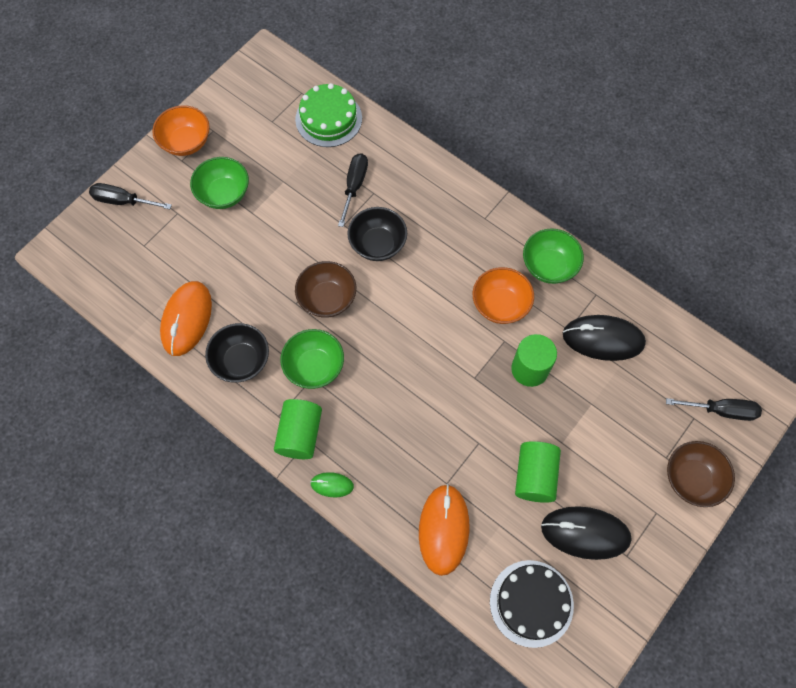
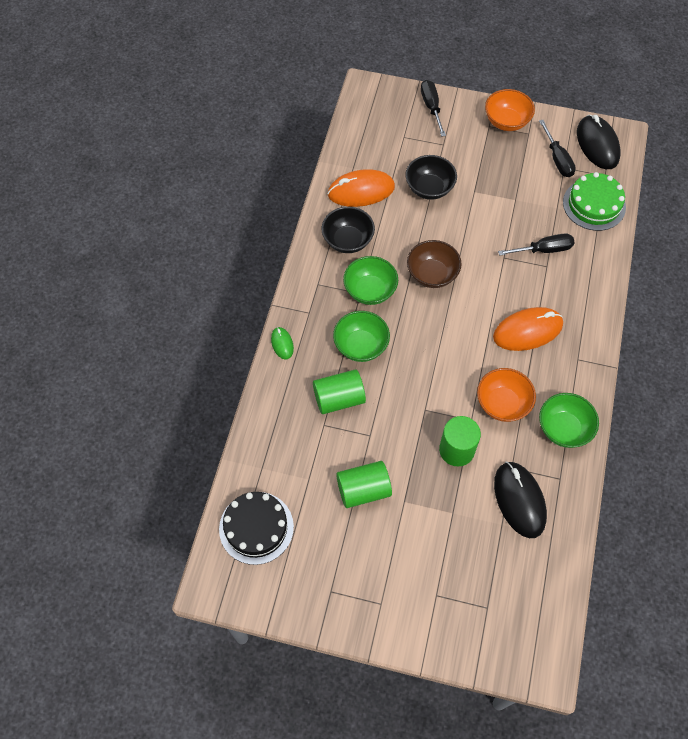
camera: 65 degrees right, 5 degrees down
green bowl [190,157,249,209] -> green bowl moved to [333,311,390,362]
green cylinder [274,399,322,459] -> green cylinder moved to [313,369,366,414]
black bowl [347,207,407,261] -> black bowl moved to [405,155,457,200]
orange mouse [419,484,469,576] -> orange mouse moved to [493,307,563,351]
black mouse [541,506,632,560] -> black mouse moved to [577,115,621,169]
black screwdriver [666,398,762,421] -> black screwdriver moved to [539,120,576,177]
brown bowl [667,441,735,507] -> none

